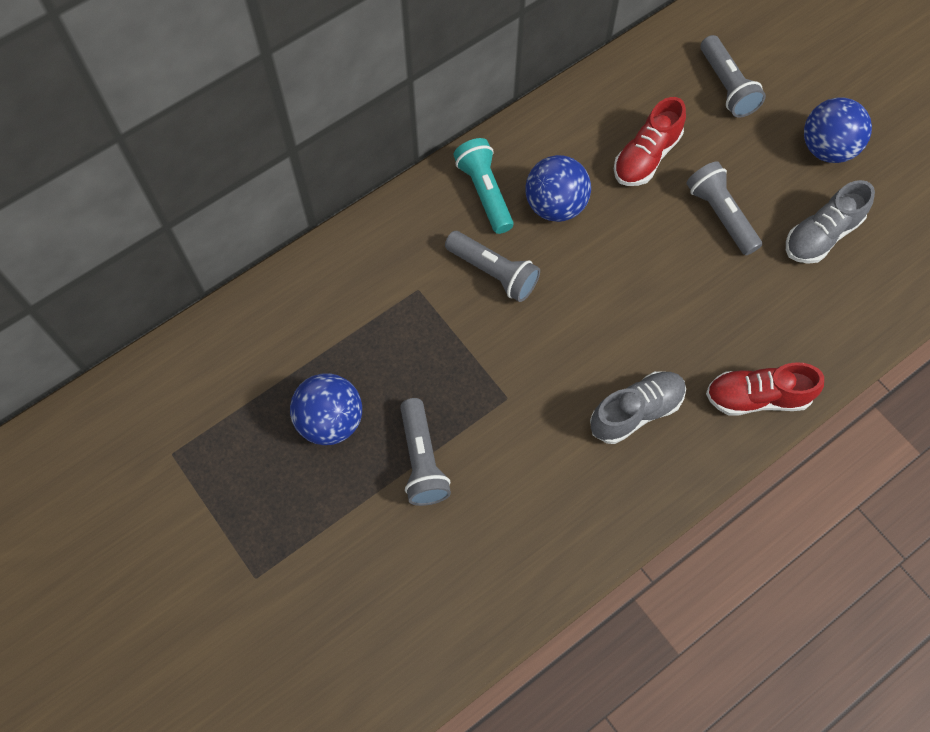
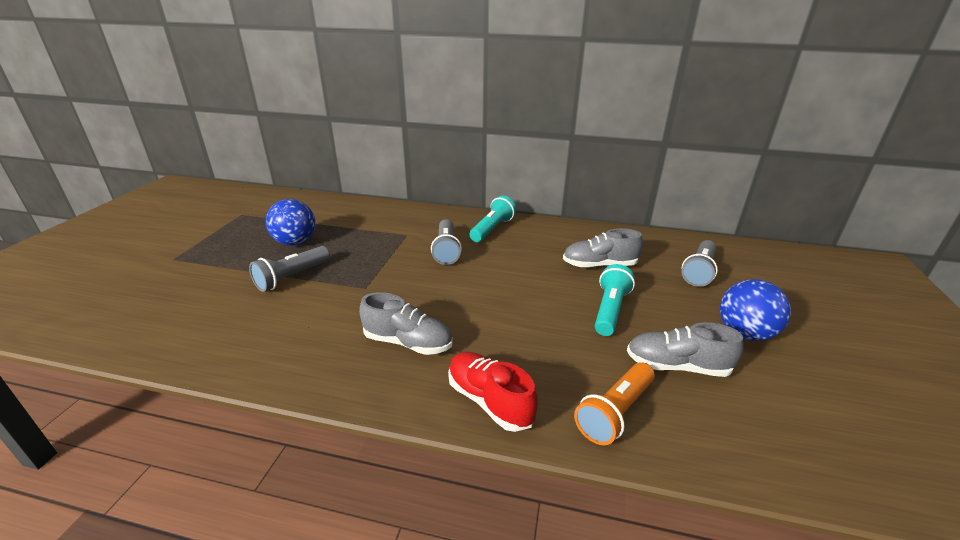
camera: 50 degrees right, 35 degrees down
blue ball [525,155,591,222] -> none
red shoe [614,97,686,186] -> grey shoe [563,228,643,268]
grey flashlight [686,161,762,255] -> turquoise flashlight [595,264,635,336]
none -> orange flashlight [574,362,655,445]

